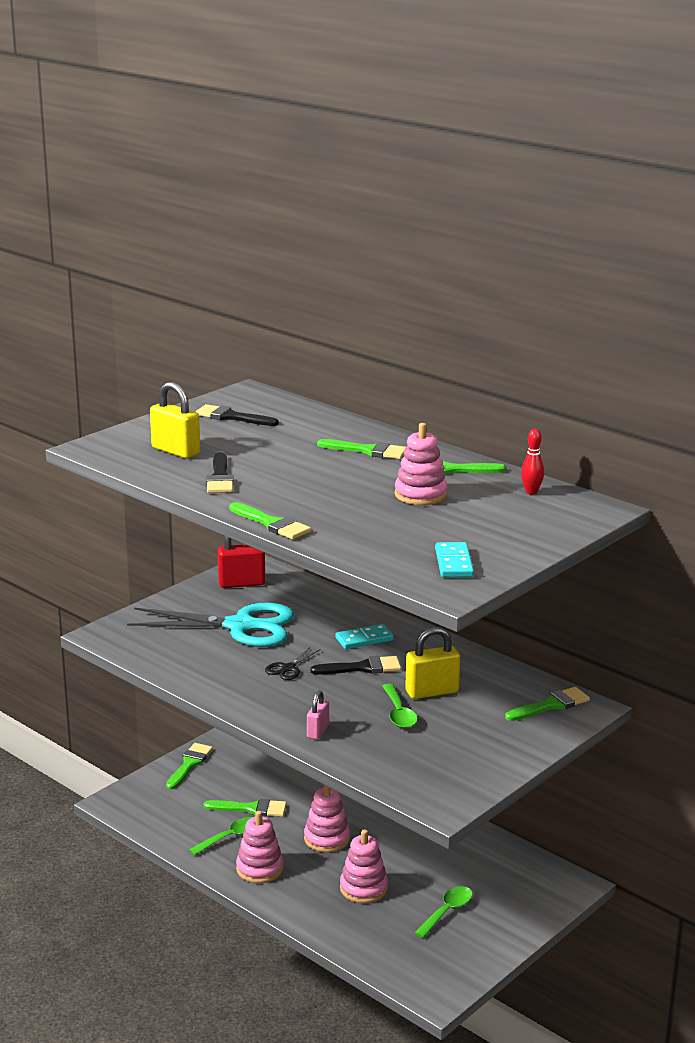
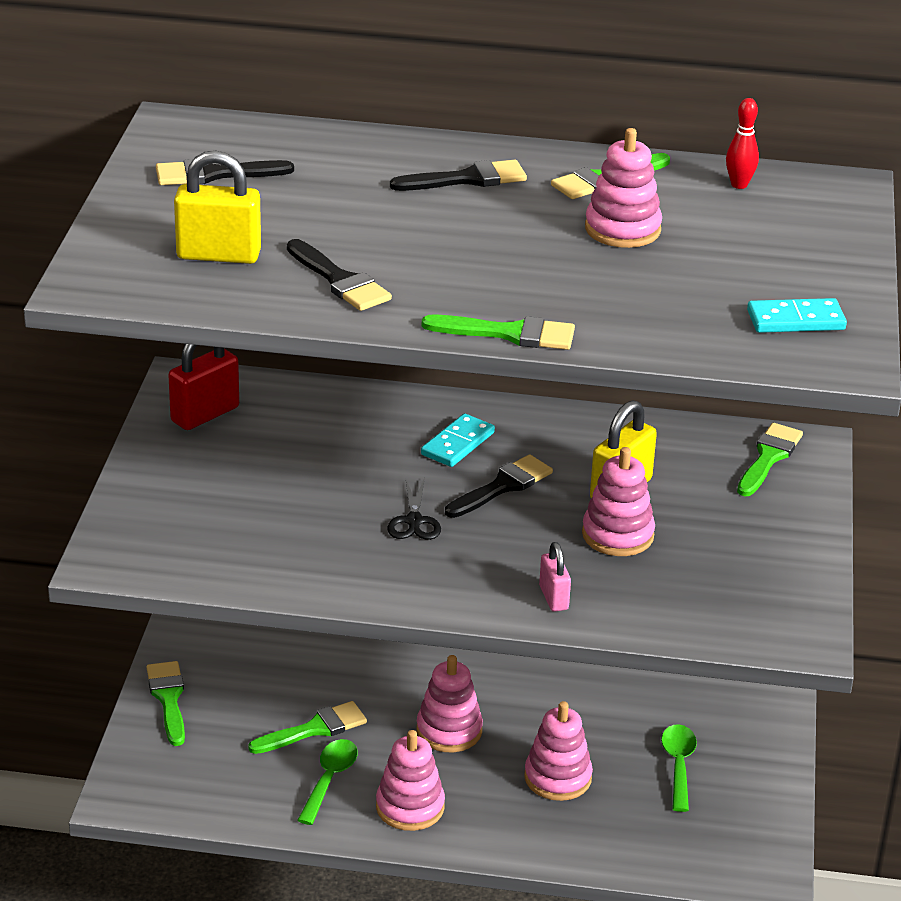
camera: 35 degrees left, 10 degrees up
turquoise scissors [127,602,294,647] -> none
green brush [317,439,406,459] -> black brush [390,160,527,191]
green spoon [382,684,418,728] -> pink stacking toy [582,447,655,556]
turquoise domino [435,542,474,578] -> turquoise domino turned 60 degrees counterclockwise [747,298,847,333]

